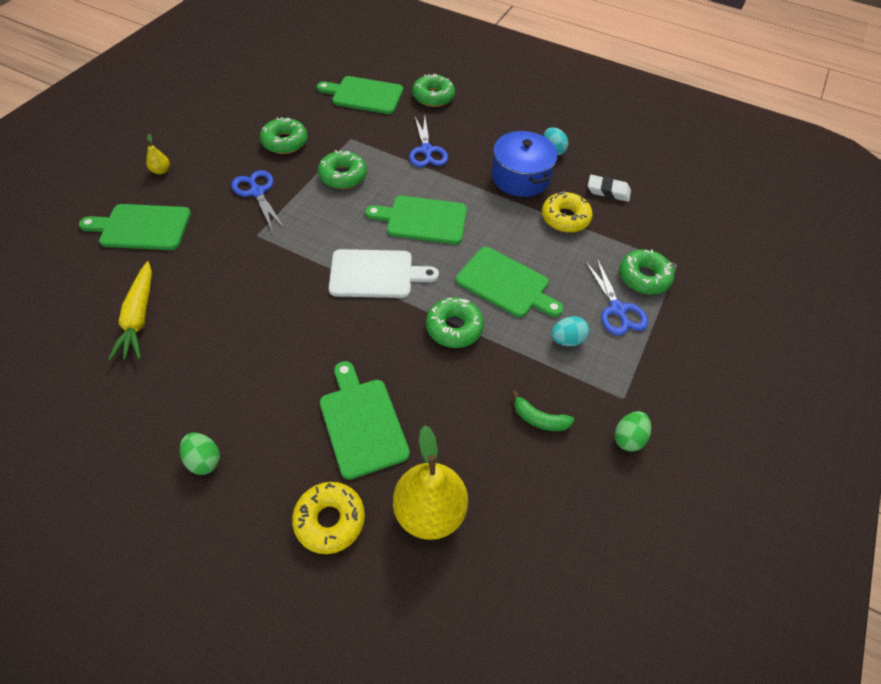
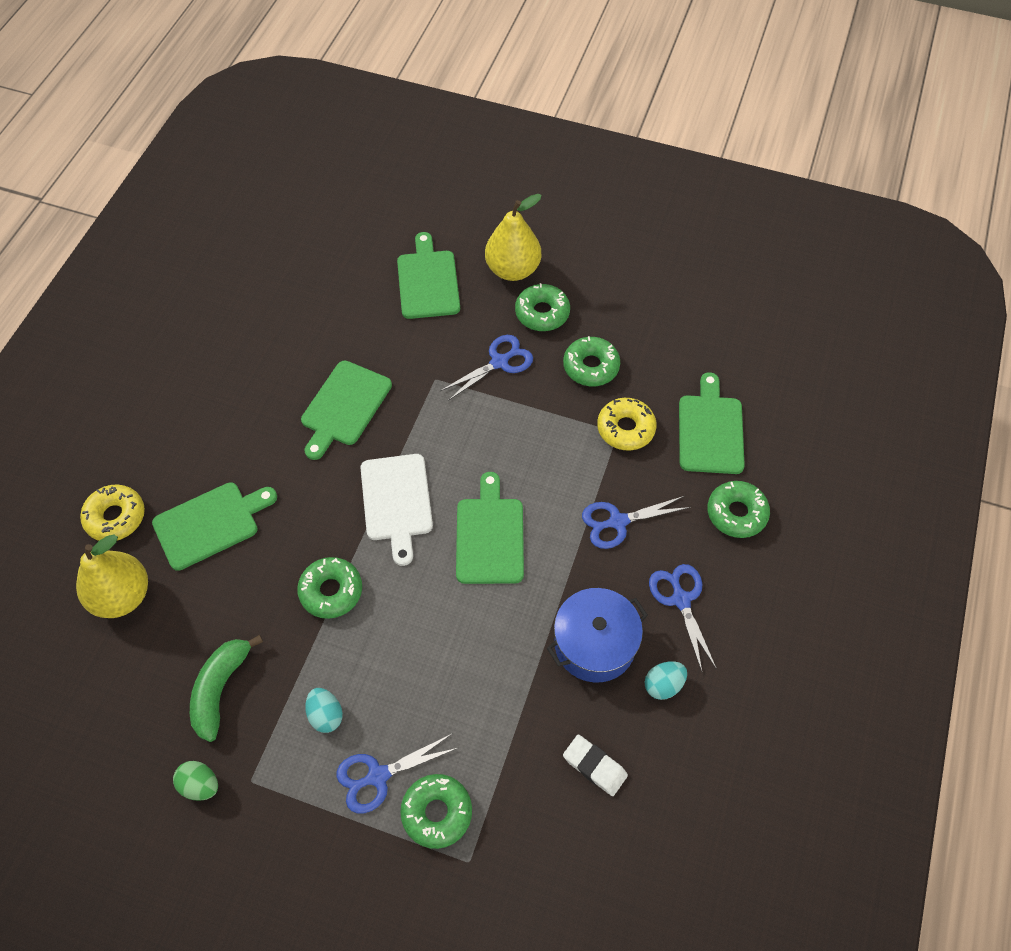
camera: 85 degrees right, 5 degrees up
yellow carrot [108,262,152,361] -> none
yellow pear [146,134,170,174] -> yellow pear [485,194,542,281], size x2.36
green egg [180,432,220,475] -> none
green donut [318,150,367,189] -> green donut moved to [515,283,570,331]
green cutting board [456,247,564,317] -> green cutting board moved to [301,361,392,460]
green banana [512,391,574,431] -> green banana [190,635,263,742], size x1.61
yellow donut [542,191,593,232] -> yellow donut moved to [597,398,657,451]
white eraser [588,175,631,202] -> white eraser turned 60 degrees counterclockwise [563,735,628,796]
none -> blue scissors [649,564,717,671]

